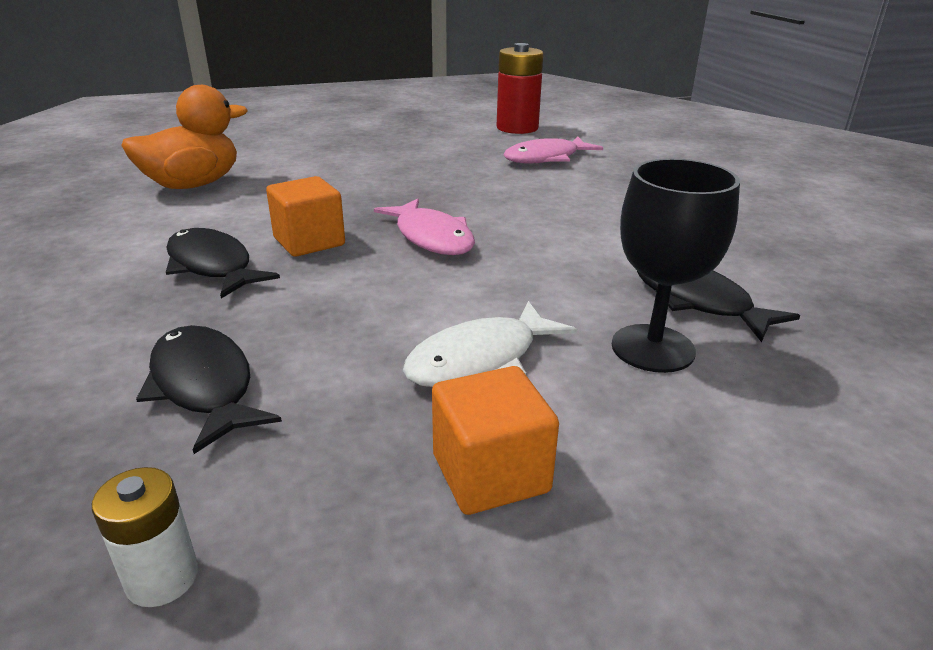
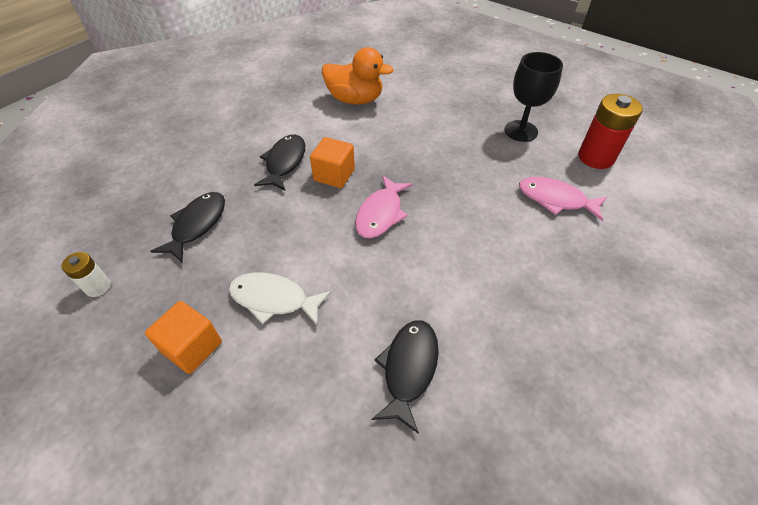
camera: 55 degrees right, 20 degrees up
black goblet [612,158,740,373] -> black goblet moved to [504,52,563,142]

